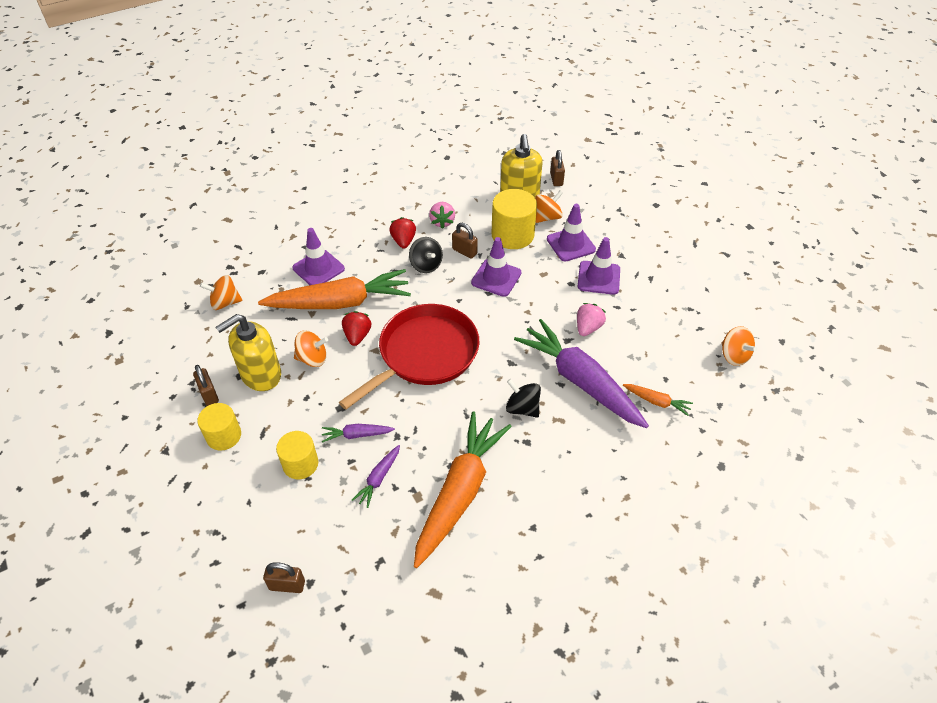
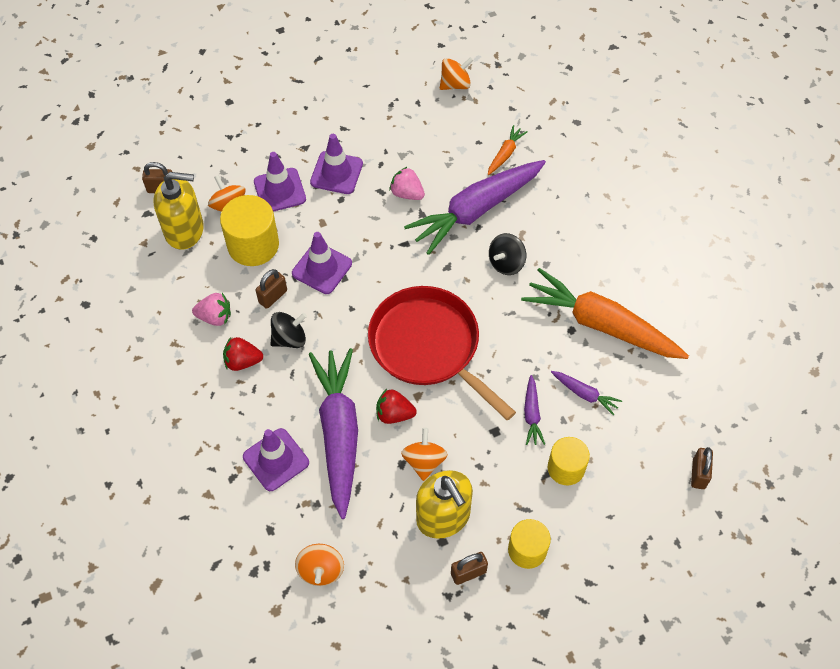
camera: 85 degrees left, 10 degrees up
orange carrot [258,269,411,309] -> purple carrot [309,348,358,519]

